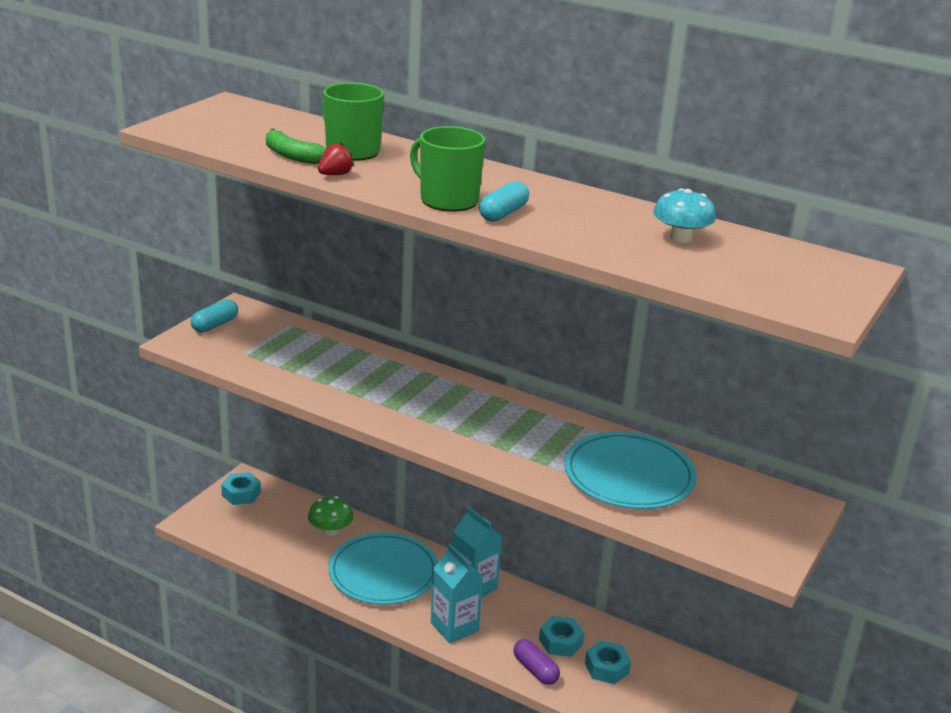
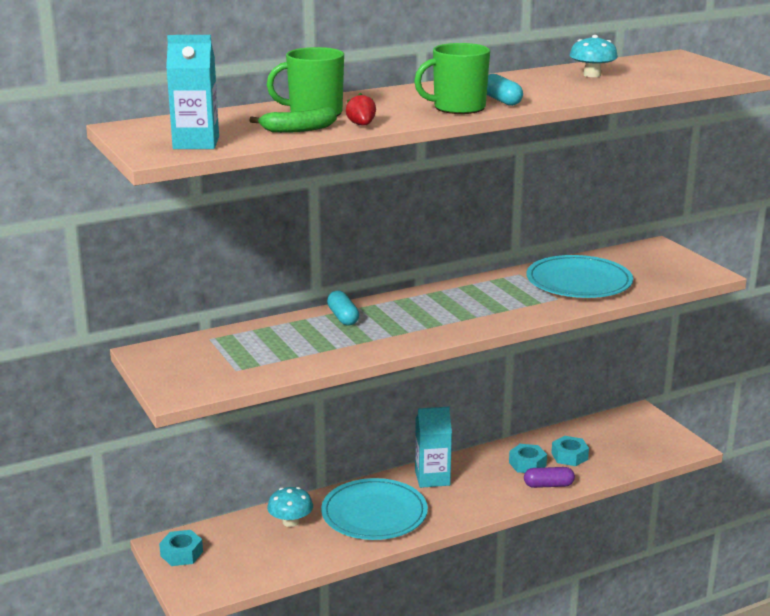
camera: 55 degrees left, 5 degrees down
turquoise capsule [191,299,238,332] -> turquoise capsule moved to [327,291,359,325]
green mushroom [308,496,353,536] -> turquoise mushroom [267,487,313,527]
turquoise carton [431,544,483,643] -> turquoise carton moved to [166,35,219,149]

